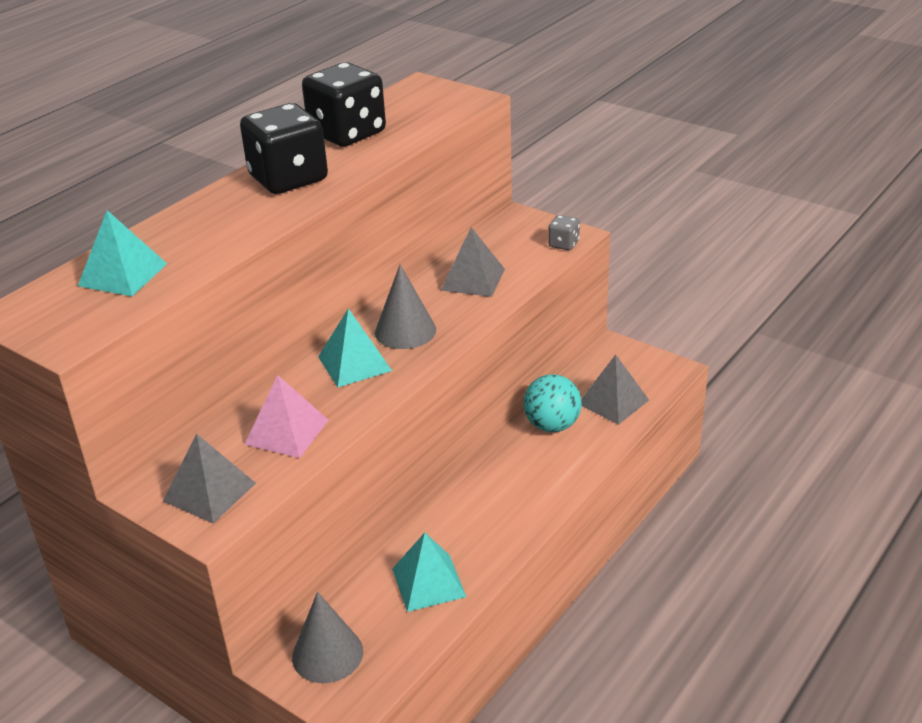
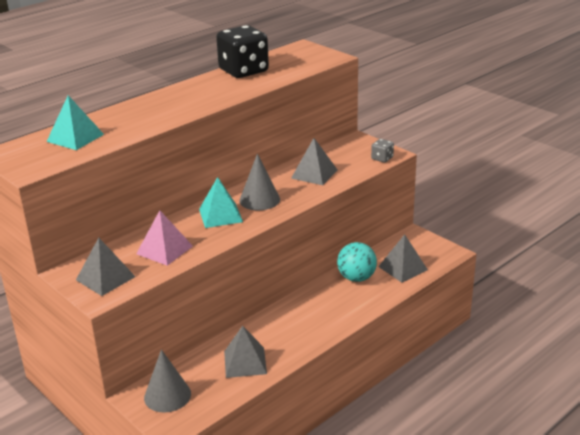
camera: 10 degrees right, 5 degrees down
black dice [240,103,328,194] -> none
turquoise pyramid [392,533,466,612] -> grey pyramid [224,326,267,378]

